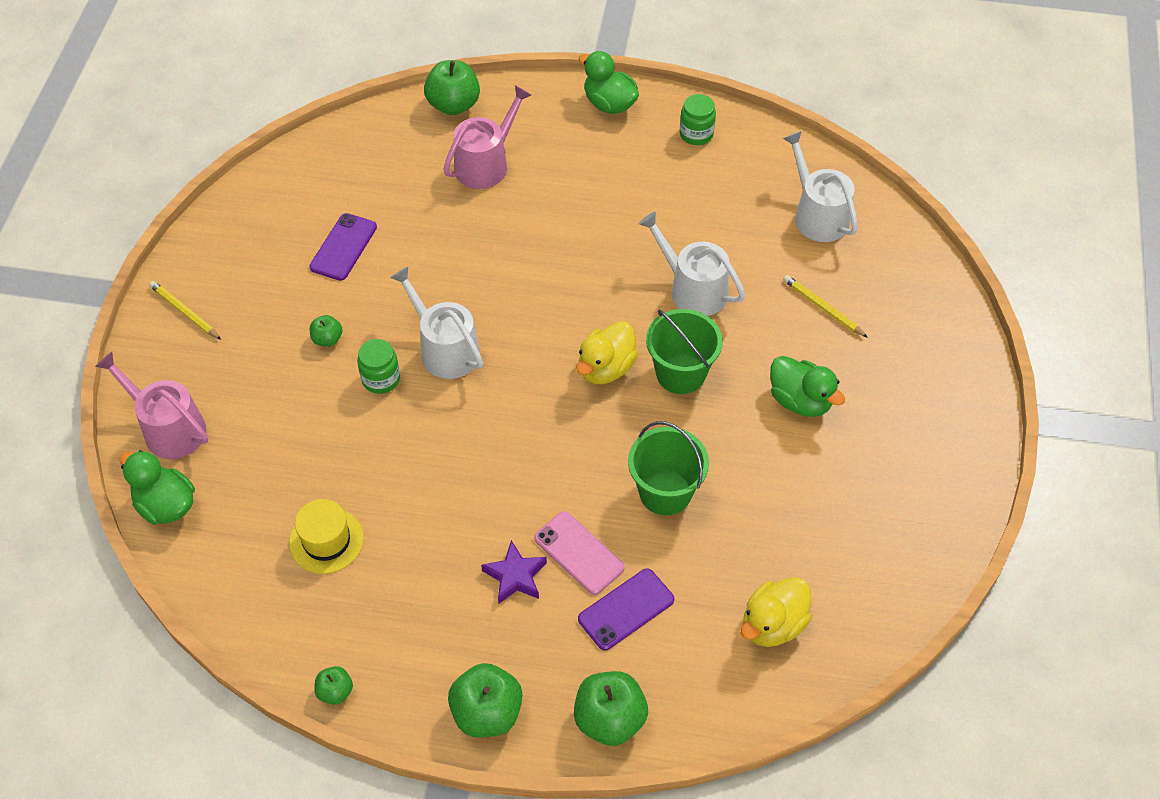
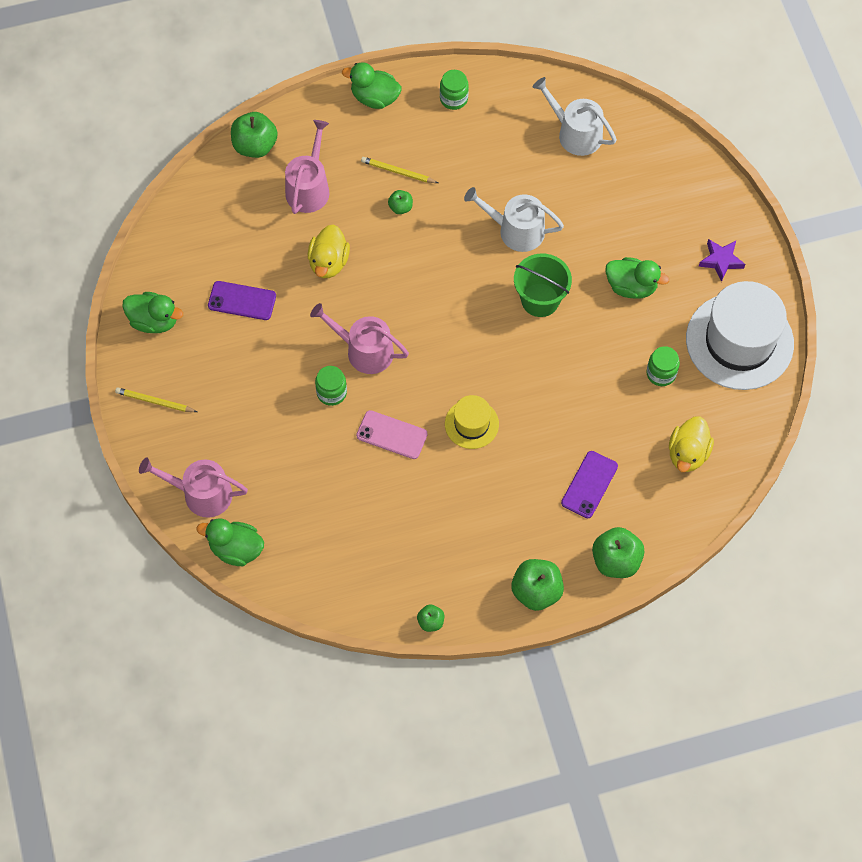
camera: 25 degrees left, 10 degrees up
yellow hat [289,499,364,574] -> yellow hat moved to [445,395,499,449]
purple phone [309,213,377,281] -> purple phone turned 75 degrees counterclockwise [208,281,276,320]
green apple [310,315,343,347] -> green apple moved to [388,190,413,214]
white watering can [390,267,483,379] -> pink watering can [310,303,409,374]
purple star [481,540,547,604] -> purple star moved to [699,239,745,282]
pink phone [534,511,625,595] -> pink phone moved to [356,410,428,459]
yellow duck [576,321,638,384] -> yellow duck moved to [308,224,350,278]
green bucket [628,421,709,515] -> none
yellow pencil [783,275,868,338] -> yellow pencil moved to [361,157,438,183]
none -> green duck [122,292,183,333]
none -> green jar [646,346,680,386]
none -> white hat [686,281,794,390]

